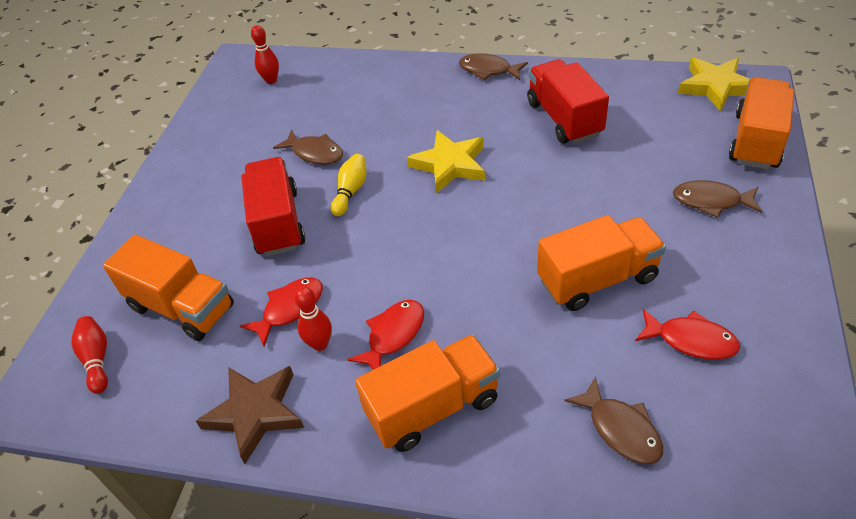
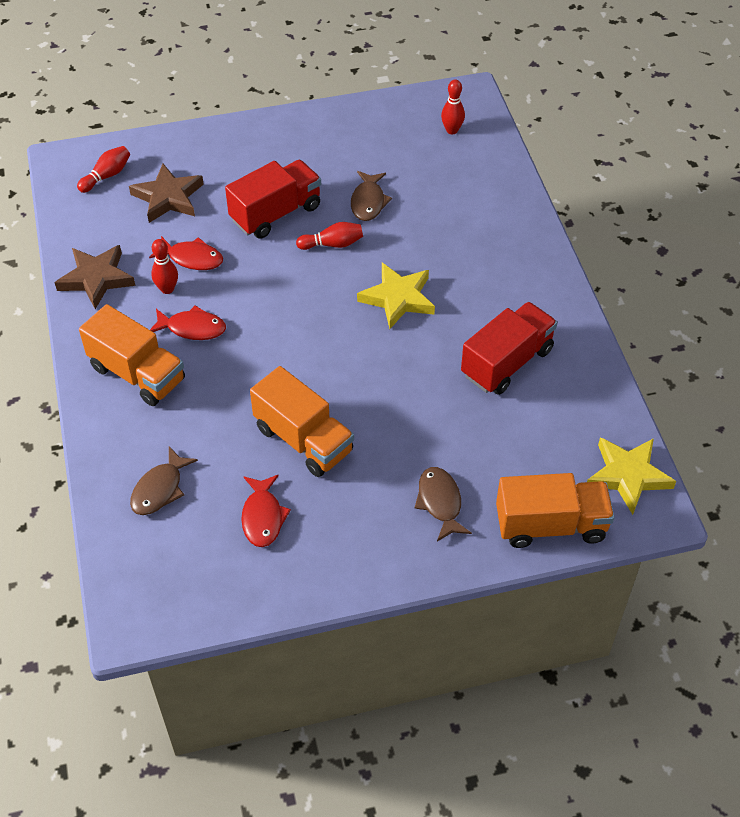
camera: 60 degrees right, 5 degrees up
orange truck [103,235,234,341] -> brown star [129,164,204,223]
yellow bowling pin [331,154,366,216] -> red bowling pin [296,222,363,250]
brown fish [459,53,528,80] -> none

